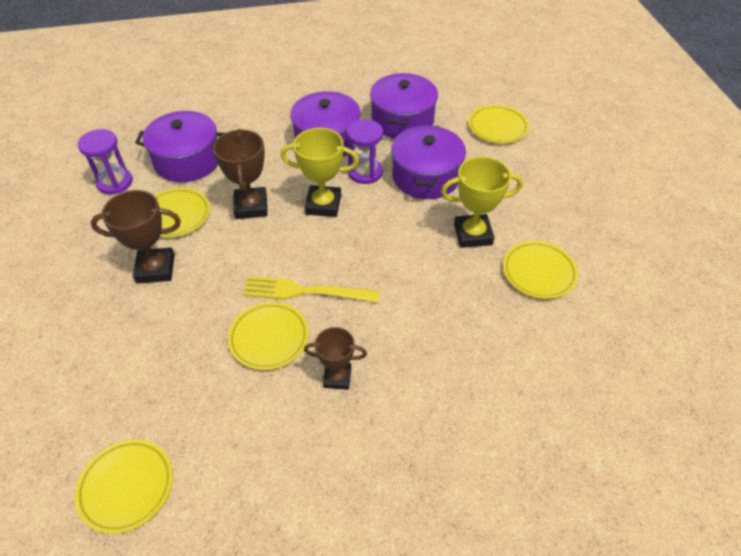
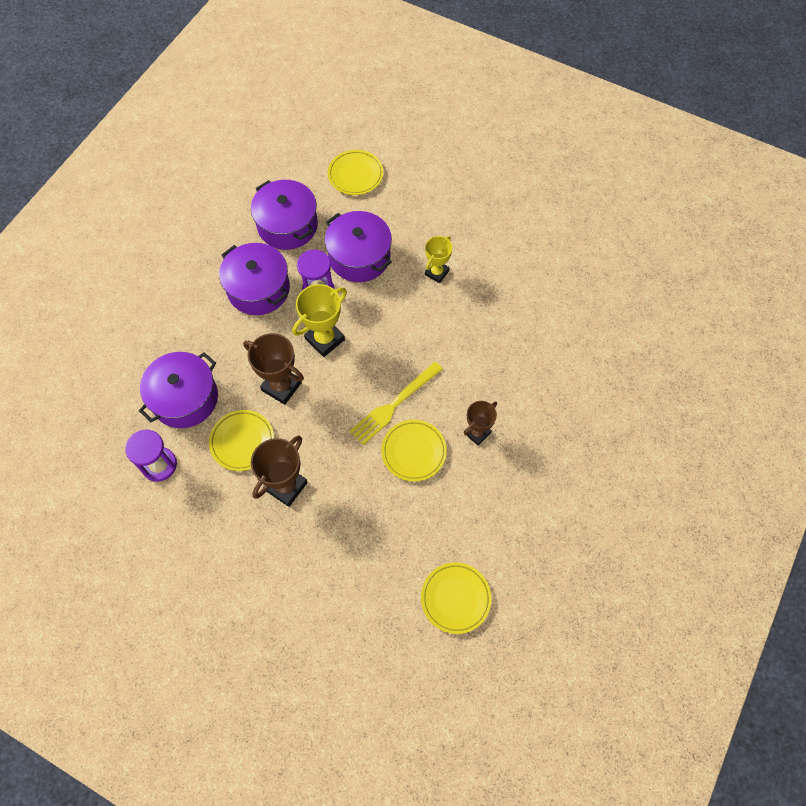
camera: 50 degrees left, 15 degrees up
yellow trophy [441,156,523,248] -> yellow trophy [425,236,452,283], size x0.65
yellow plate [503,241,578,299] -> none

